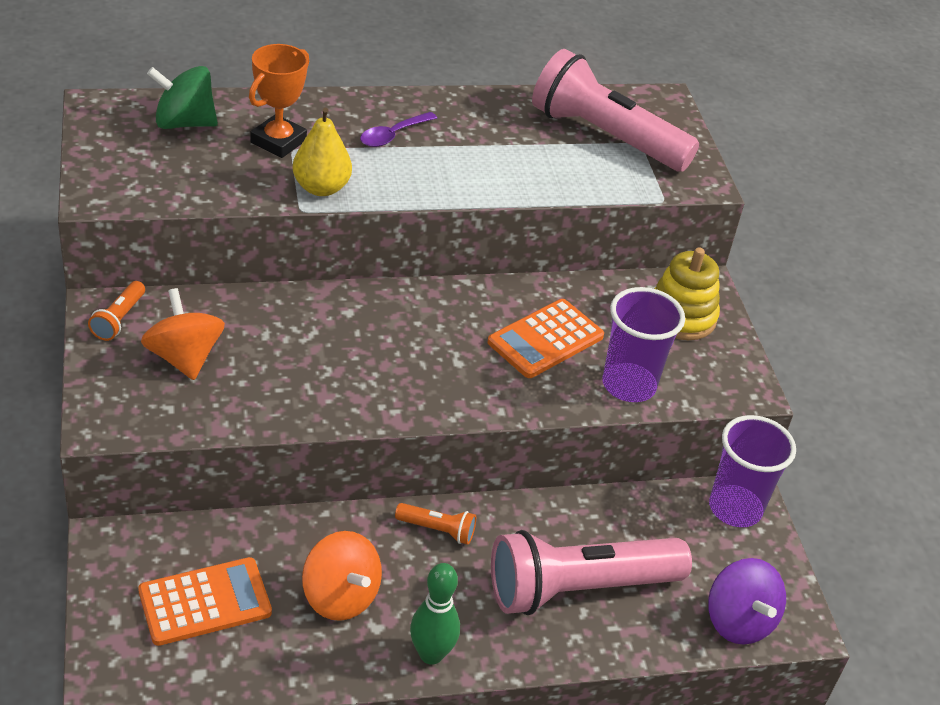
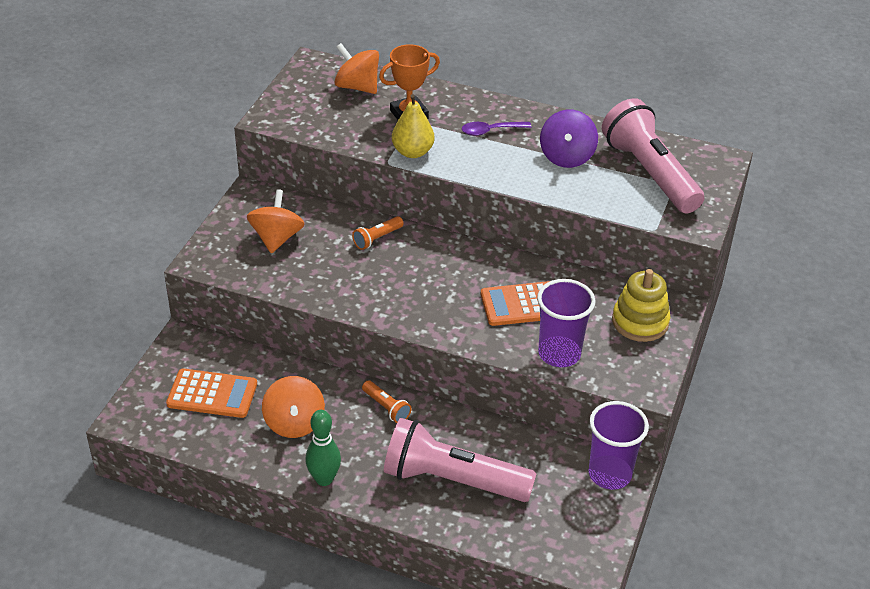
camera: 35 degrees right, 0 degrees up
orange flashlight [88,281,145,341] -> orange flashlight moved to [352,216,404,250]
green spinning top [147,66,218,129] -> orange spinning top [334,43,379,94]
purple spinning top [708,558,786,645] -> purple spinning top moved to [540,110,598,168]

